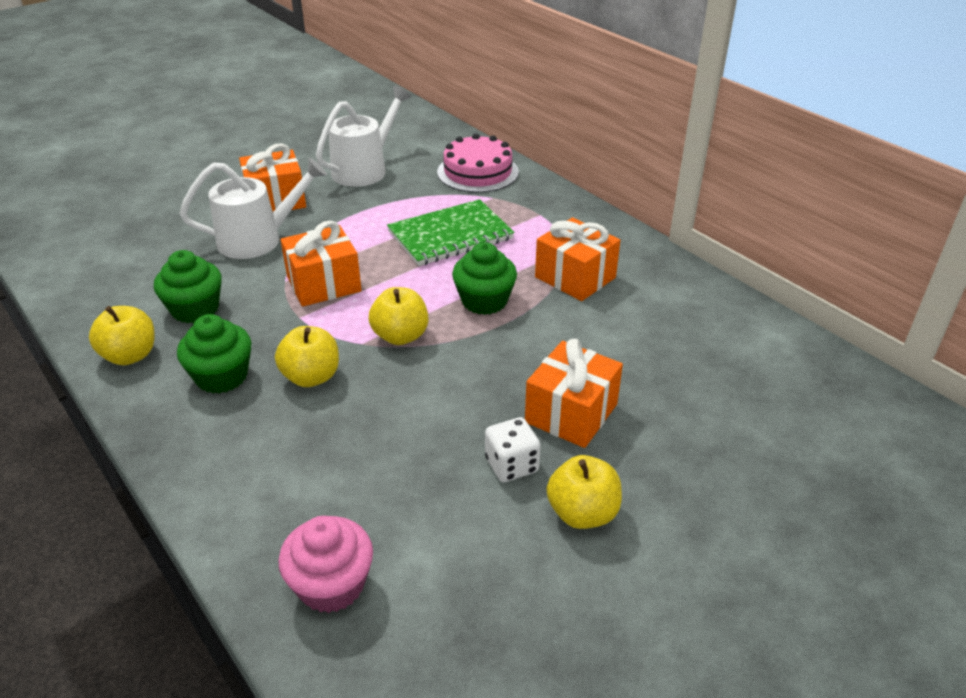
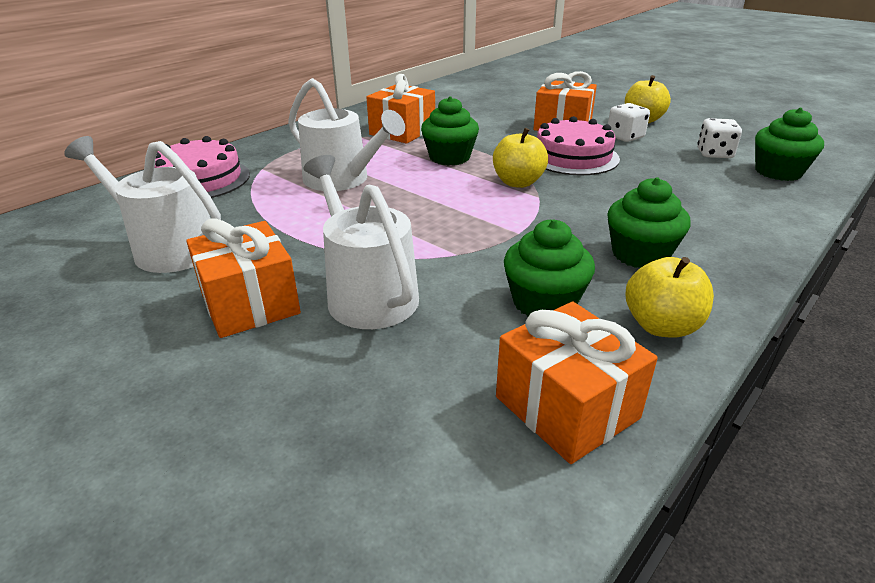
camera: 100 degrees left, 5 degrees down
yellow apple [275,326,339,387] -> none
pink cupcake [278,516,373,613] -> green cupcake [755,108,824,181]
orange gift [281,221,362,307] -> orange gift moved to [496,301,658,464]
green notebook [387,199,515,266] -> white watering can [288,78,405,191]
none -> pink cake [537,116,620,175]
none -> white dice [698,118,742,158]

